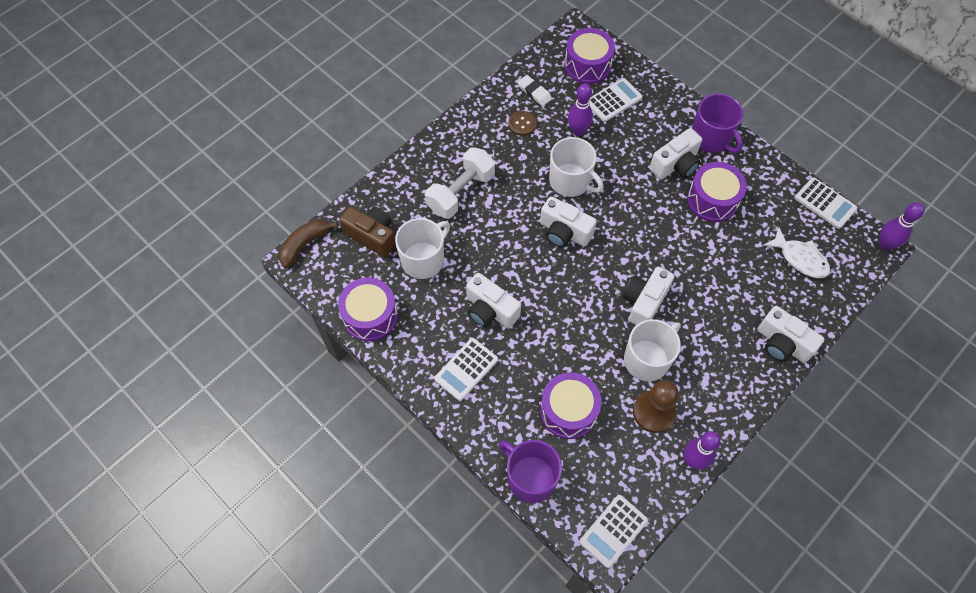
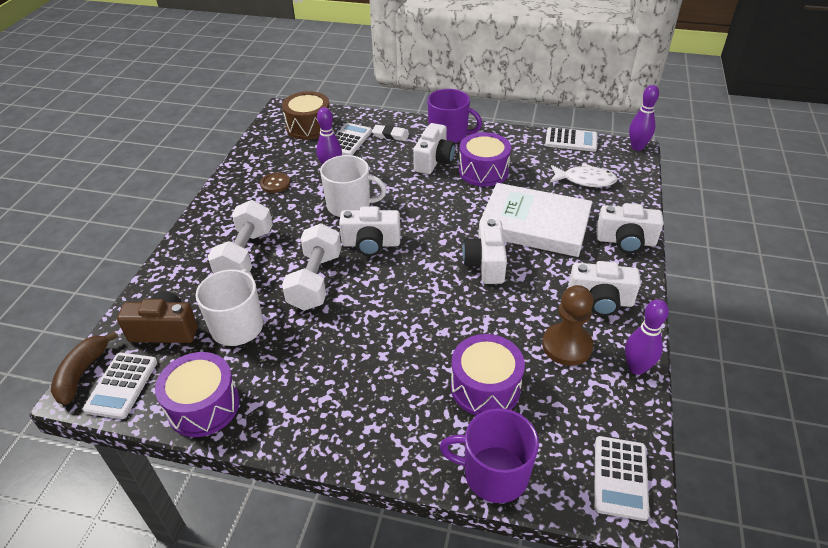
camera: 30 degrees left, 20 degrees down
white calculator [434,338,498,401] -> white calculator moved to [83,353,157,419]
white camera [466,273,521,328] -> white camera moved to [568,261,641,316]
white eraser [518,75,552,106] -> white eraser moved to [372,125,409,141]
purple drum [565,28,615,84] -> brown drum [282,91,329,140]
white mug [624,319,681,381] -> none
none -> white dumbbell [282,223,341,311]
none -> white book [478,183,592,257]

